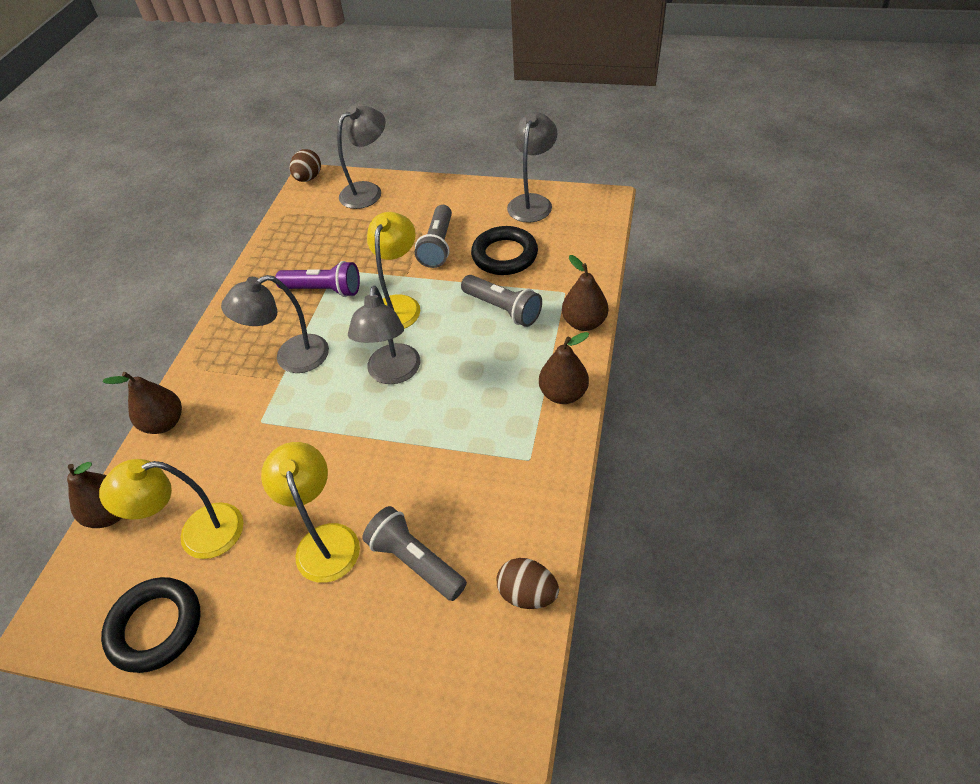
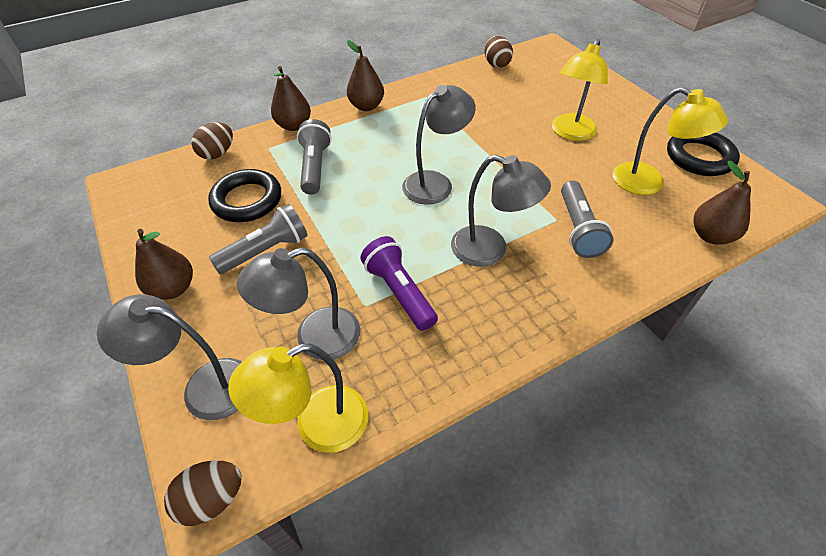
camera: 135 degrees left, 0 degrees up
brown pear [102,372,182,434] -> brown pear moved to [135,229,193,300]
grey flashlight [362,506,467,601] -> grey flashlight moved to [561,180,613,258]
yellow lamp [367,212,420,329] -> yellow lamp moved to [228,343,368,453]
grey lamp [507,112,557,223] -> grey lamp moved to [237,248,360,360]
none -> brown egg [191,122,233,160]

